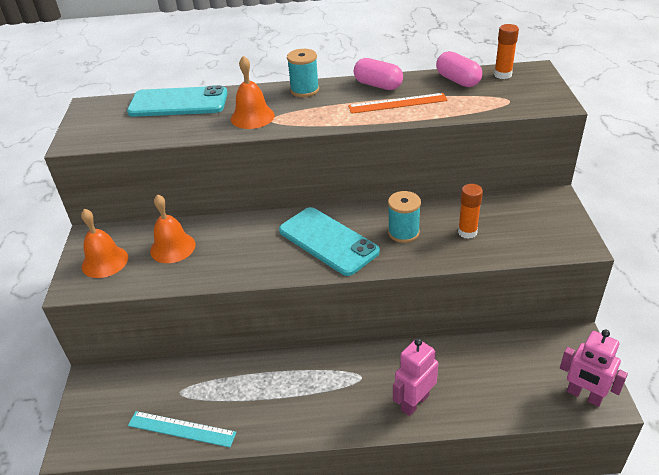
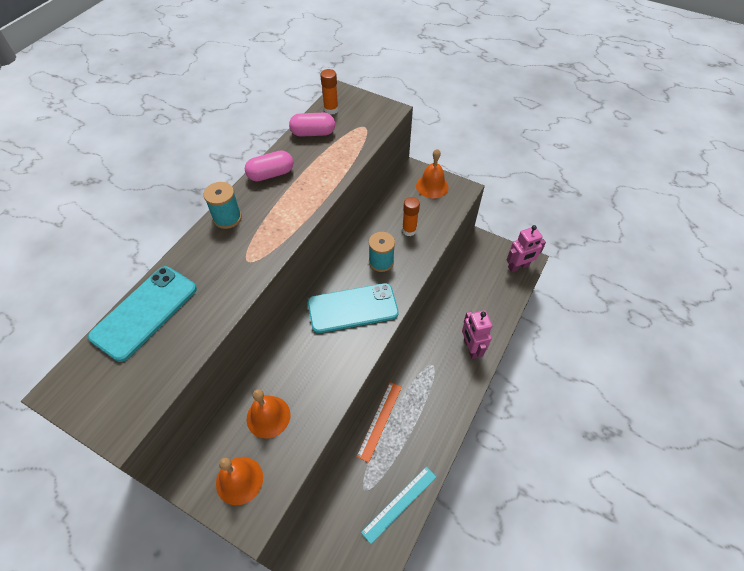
camera: 60 degrees left, 15 degrees up
orange bell [231,56,275,129] -> orange bell moved to [416,149,449,199]
orange ruler [348,93,448,114] -> orange ruler moved to [356,382,402,463]

